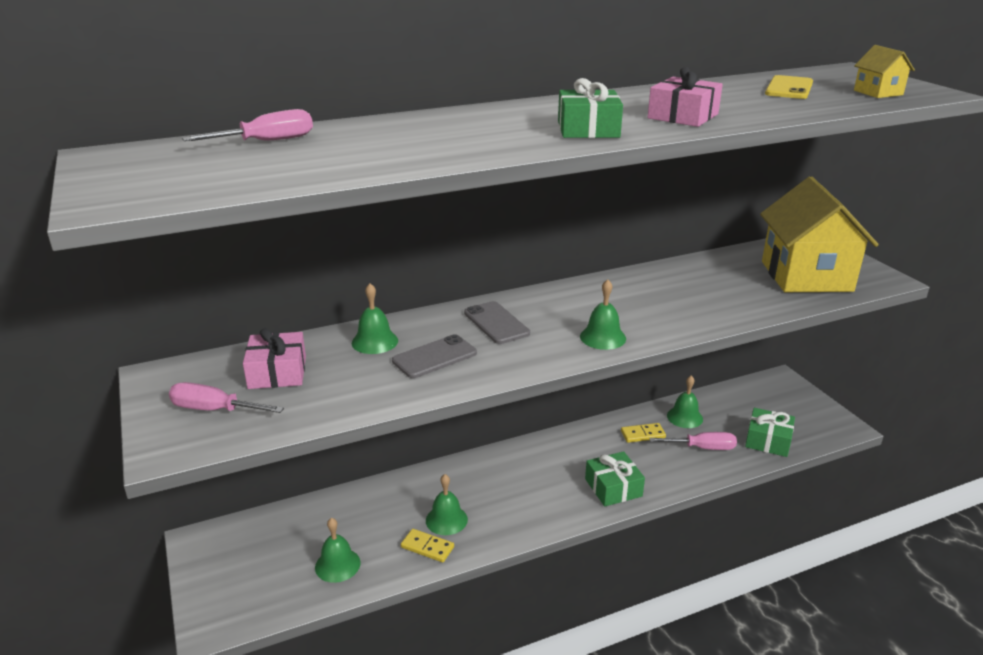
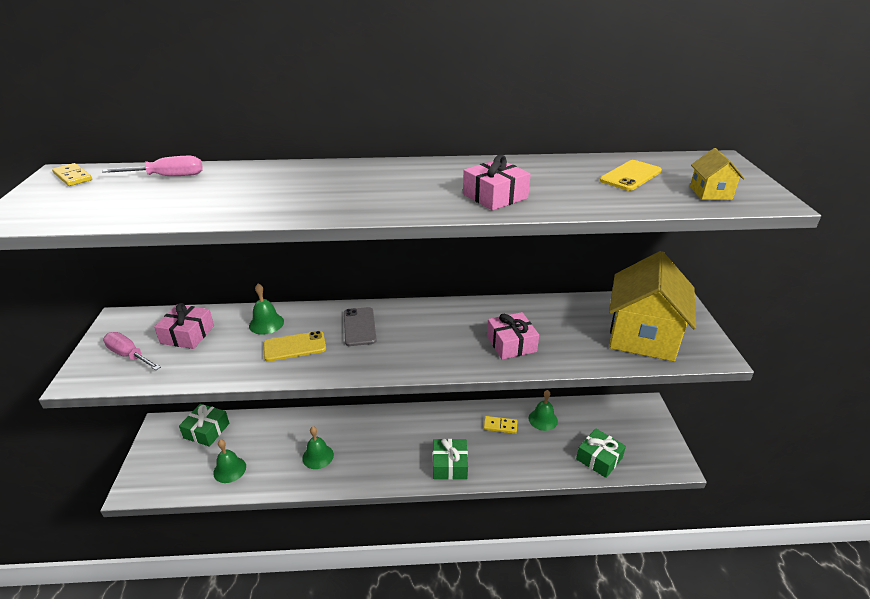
camera: 20 degrees right, 5 degrees up
grey phone [392,334,477,378] -> yellow phone [263,331,326,362]
yellow domino [401,529,454,562] -> yellow domino moved to [52,163,92,186]
green gift [558,78,623,138] -> green gift moved to [179,404,229,447]
green bell [580,279,626,350] -> none
pink screwdriver [649,432,737,450] -> none
none -> pink gift [487,312,539,360]

